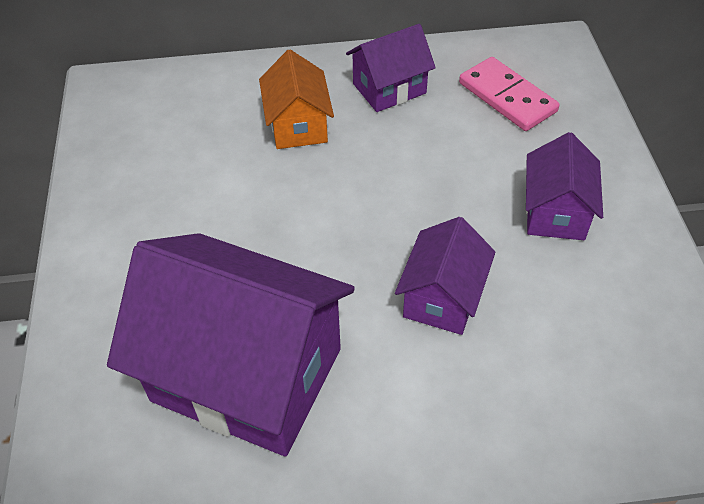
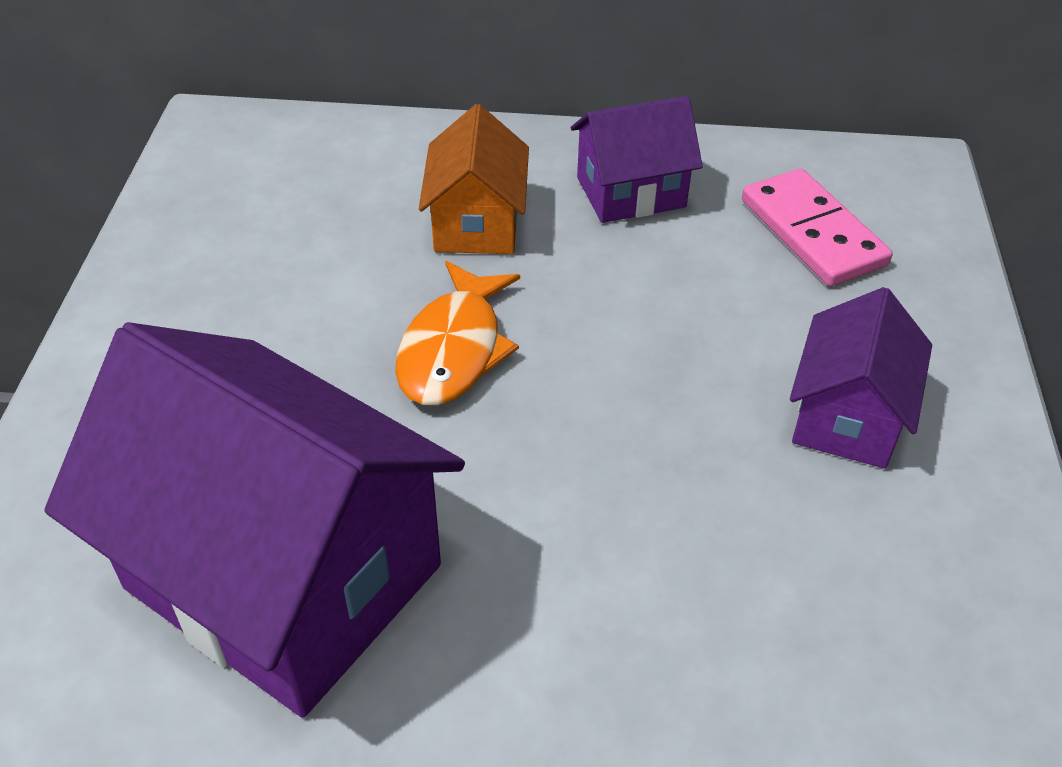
camera: 10 degrees right, 5 degrees down
purple house [395,217,495,335] -> none
none -> orange fish [395,261,520,405]

